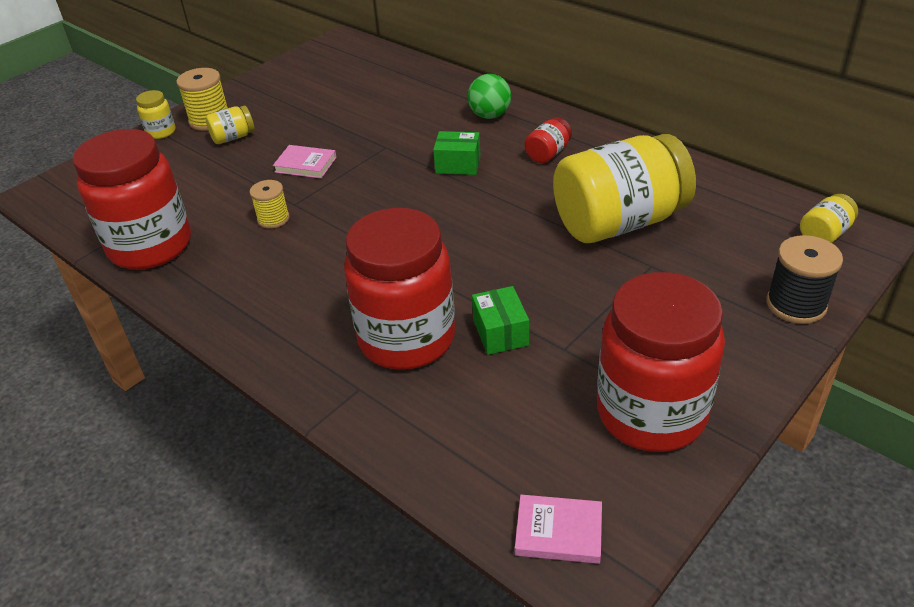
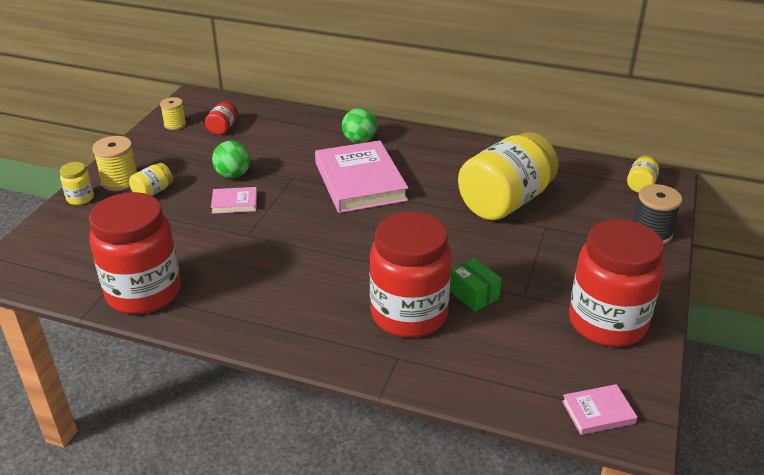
camera: 25 degrees left, 5 degrees down
yellow spool [250,180,290,229] -> yellow spool moved to [160,97,186,130]
green box [433,131,481,175] -> pink book [315,140,408,213]
red jar [524,117,572,163] -> red jar moved to [205,101,237,135]
none -> green ball [212,141,250,178]

